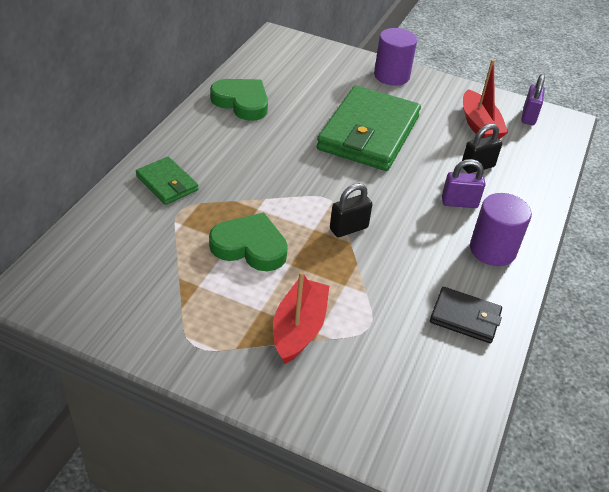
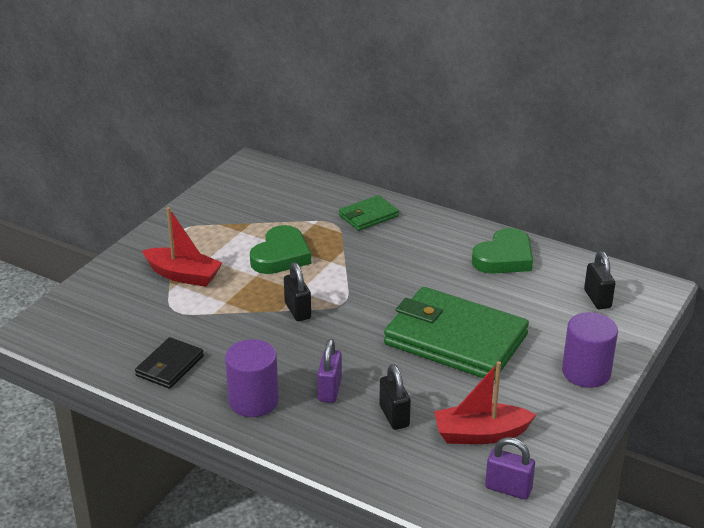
camera: 100 degrees right, 10 degrees down
none -> black padlock [584,251,615,309]

